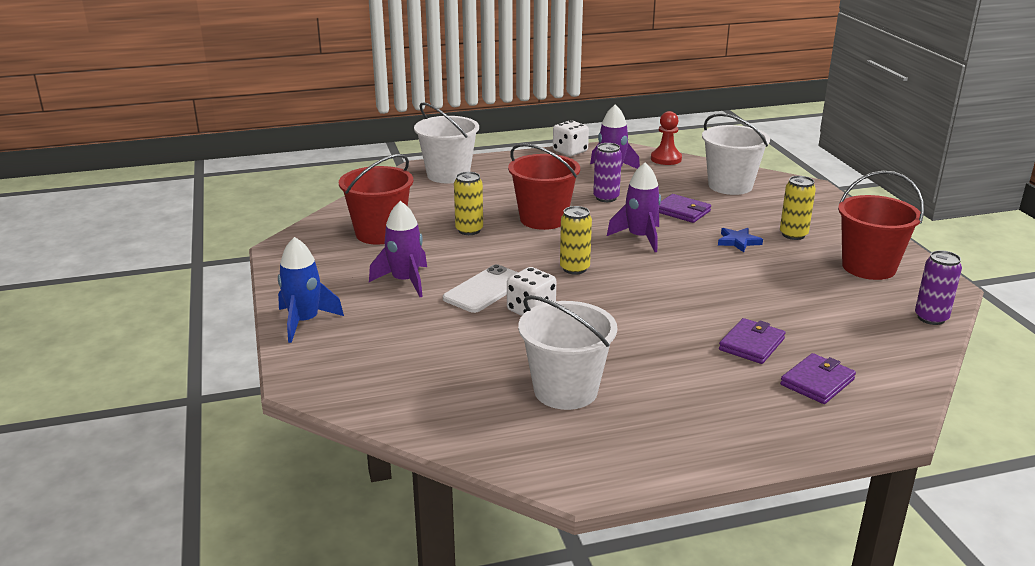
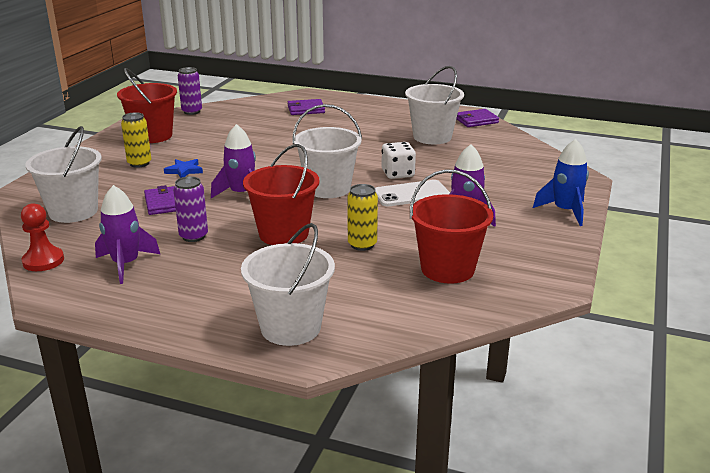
camera: 145 degrees left, 0 degrees up
white dice [553,120,589,156] -> none
yellow can [560,206,592,275] -> white bucket [292,104,362,198]
purple wallet [719,318,785,364] -> purple wallet moved to [456,109,499,127]

